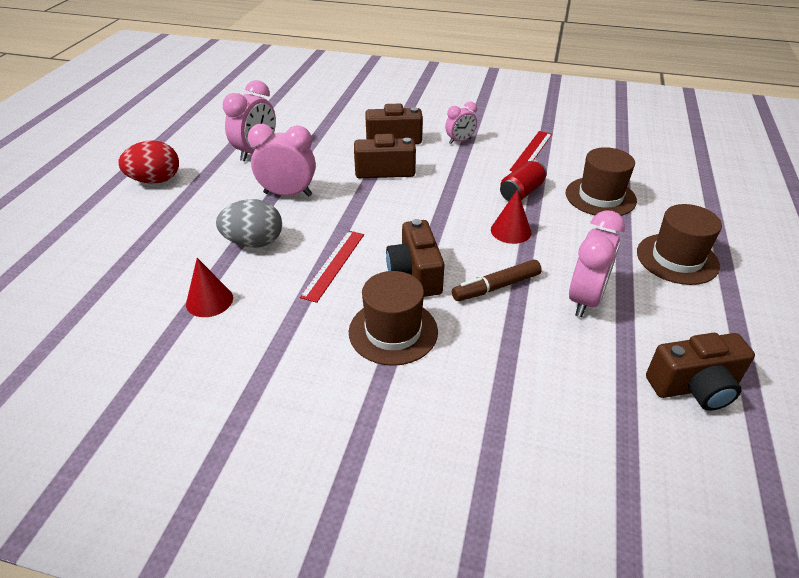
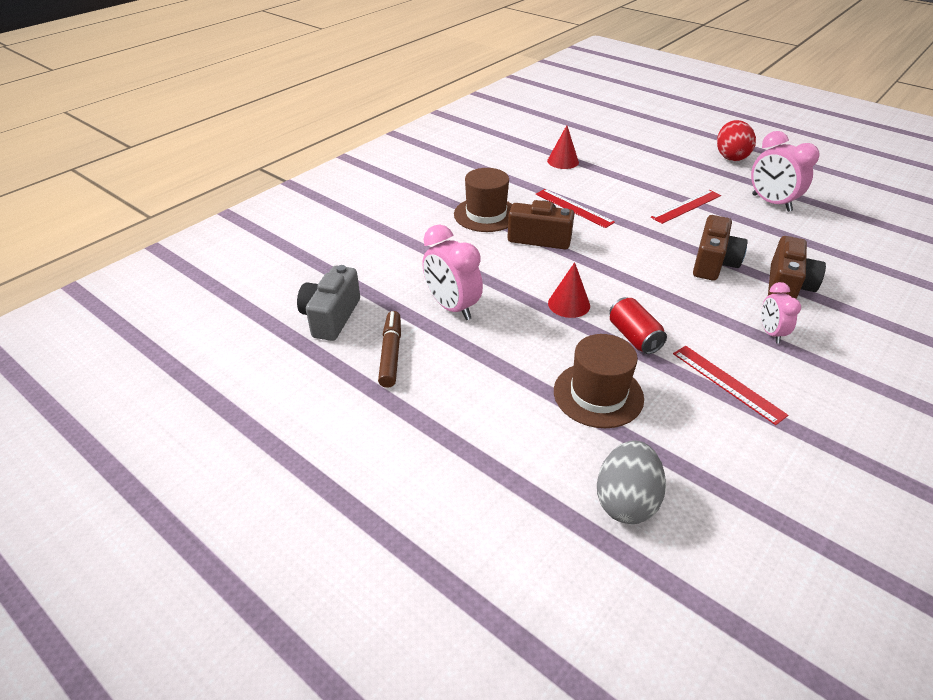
camera: 115 degrees right, 0 degrees up
grey egg [216,199,282,247] -> grey egg moved to [597,441,666,524]
pink clock [248,124,316,197] -> red ruler [651,190,721,224]
brown marker [452,260,542,301] -> brown marker moved to [378,311,401,388]
brown hat [637,204,722,285] -> none
brown camera [646,333,755,411] -> grey camera [297,265,360,341]

